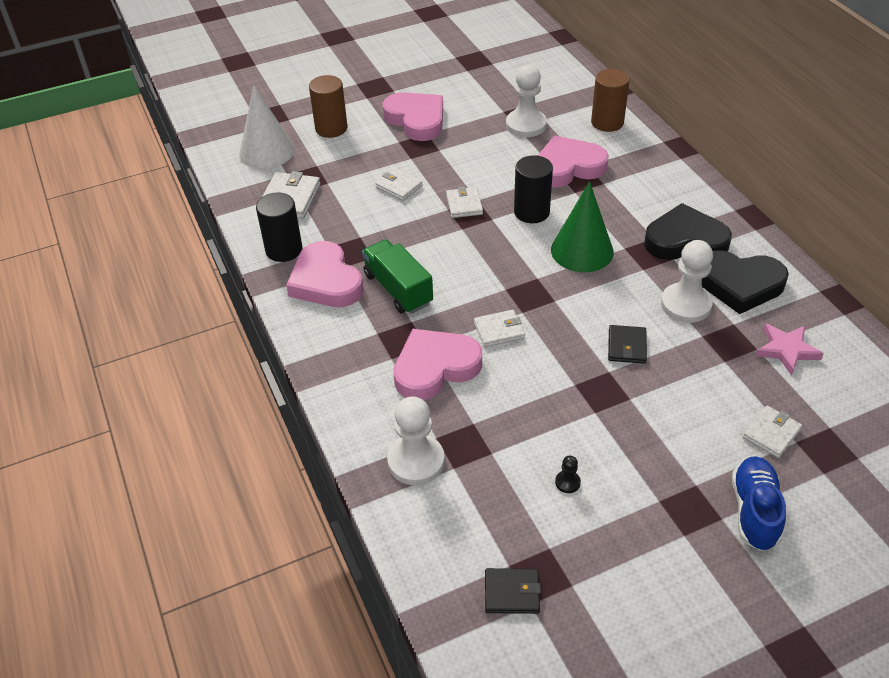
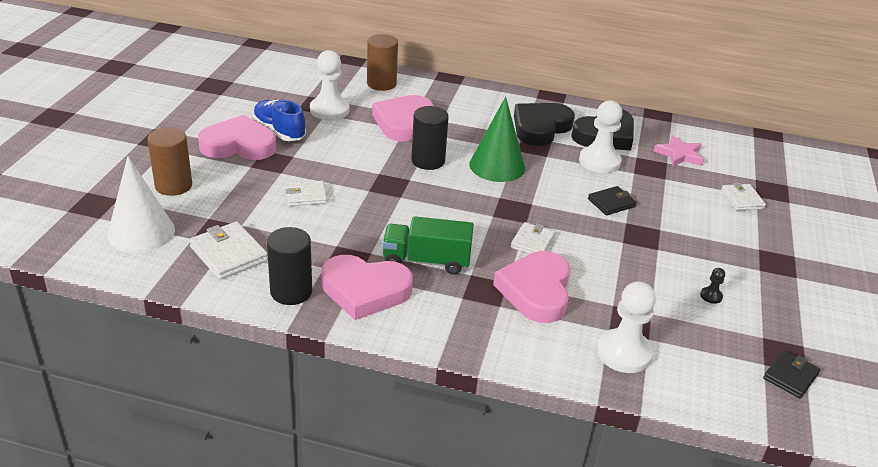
camera: 55 degrees left, 10 degrees down
white wallet [446,186,483,218] -> none
black wallet [608,325,647,364] -> black wallet turned 75 degrees counterclockwise [588,186,637,215]
blue shoe [732,456,786,551] -> blue shoe moved to [253,100,306,141]

